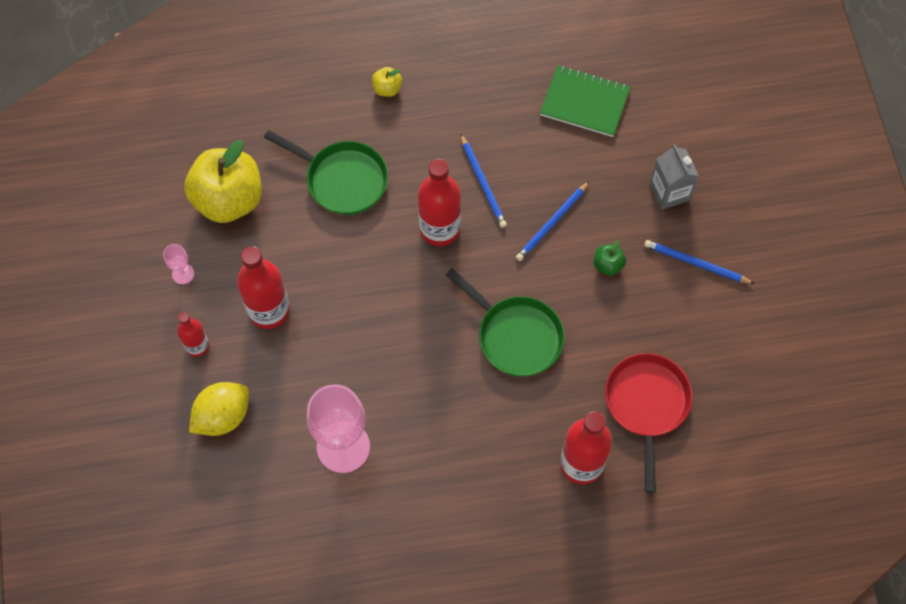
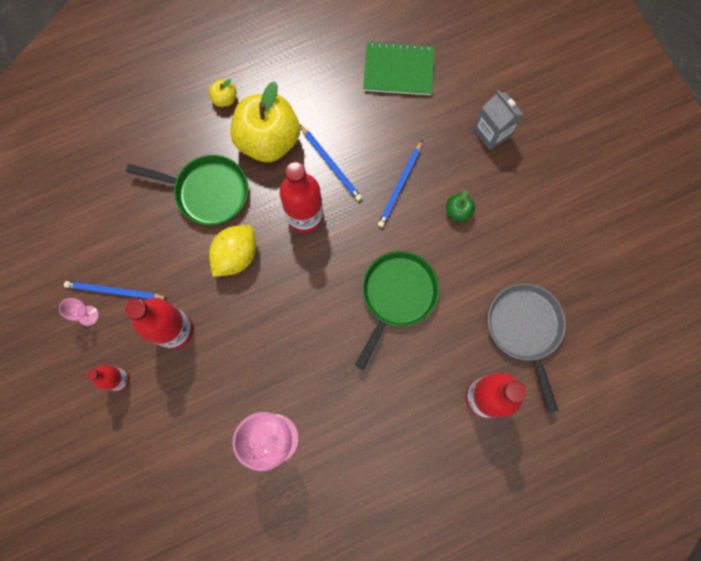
camera: 15 degrees left, 10 degrees up
yellow apple [184,140,262,223] -> yellow apple moved to [230,82,300,162]
yellow lemon [189,382,249,436] -> yellow lemon moved to [209,225,256,277]
green pan [446,268,565,377] -> green pan turned 90 degrees counterclockwise [355,251,439,370]
red pan [605,353,692,493] -> grey pan [488,283,566,413]
blue pencil [644,240,754,284] -> blue pencil moved to [64,281,168,299]

